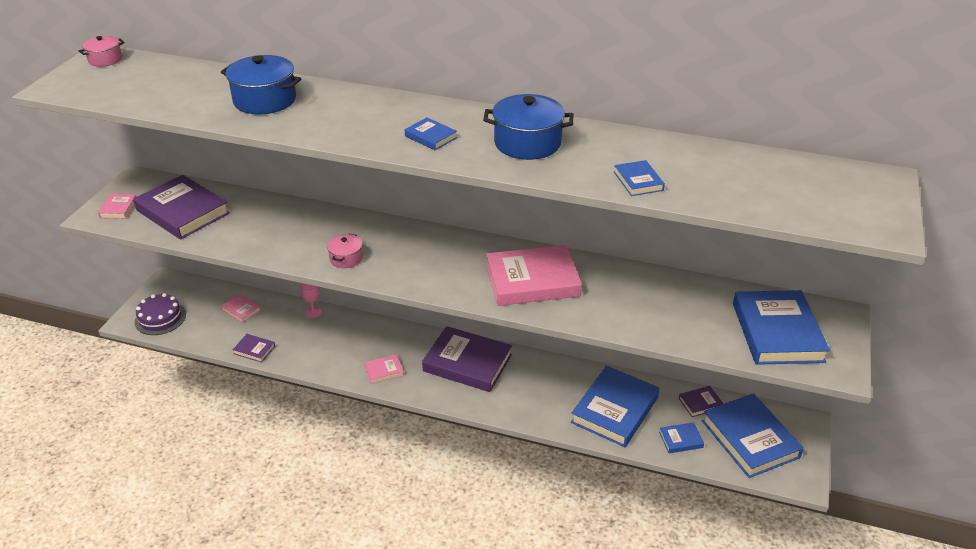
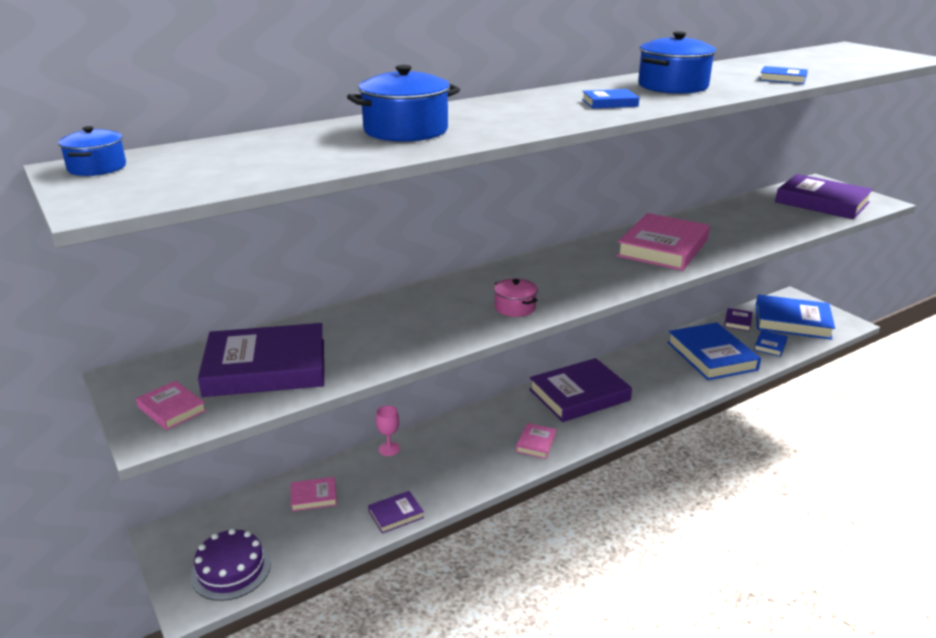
camera: 50 degrees left, 10 degrees down
pink pot [79,36,124,67] -> blue pot [58,126,126,176]
blue book [733,290,830,365] -> purple book [775,174,873,219]

